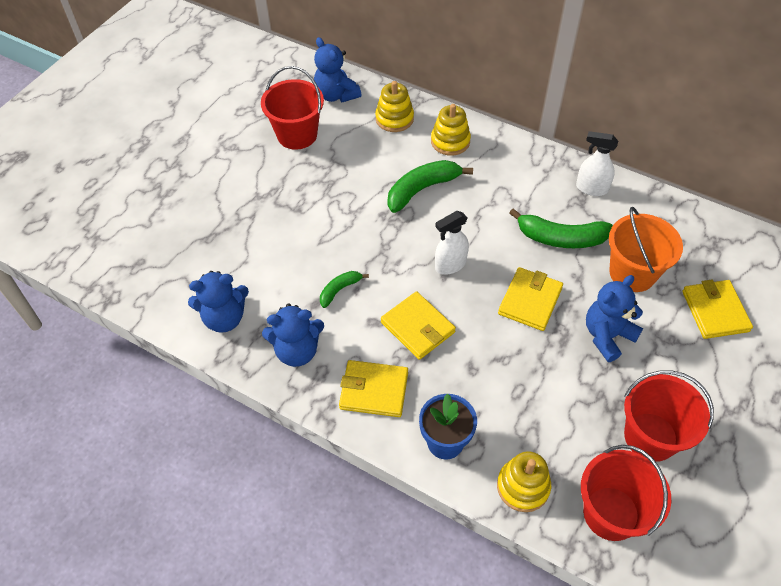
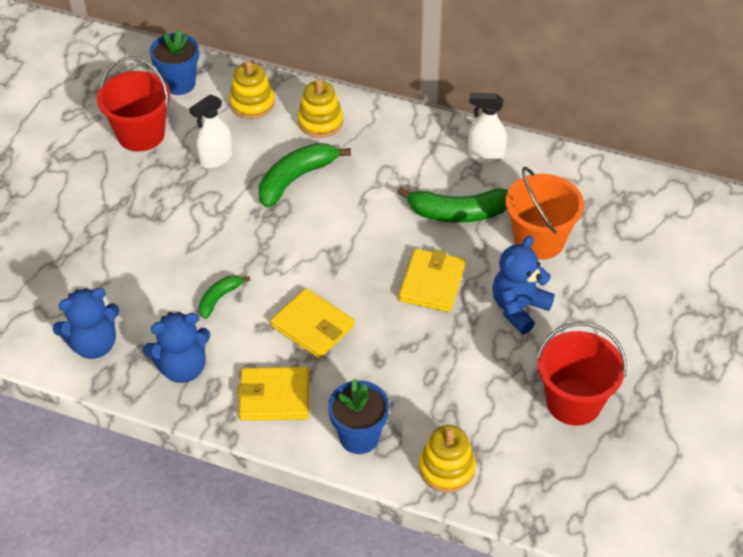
camera: 10 degrees left, 5 degrees down
blue teddy bear [314,37,361,102] -> blue flower pot [150,29,199,95]
white spray bottle [435,211,469,275] -> white spray bottle moved to [189,94,233,169]
red bucket [581,445,671,541] -> none
yellow wallet [682,279,753,339] -> none

